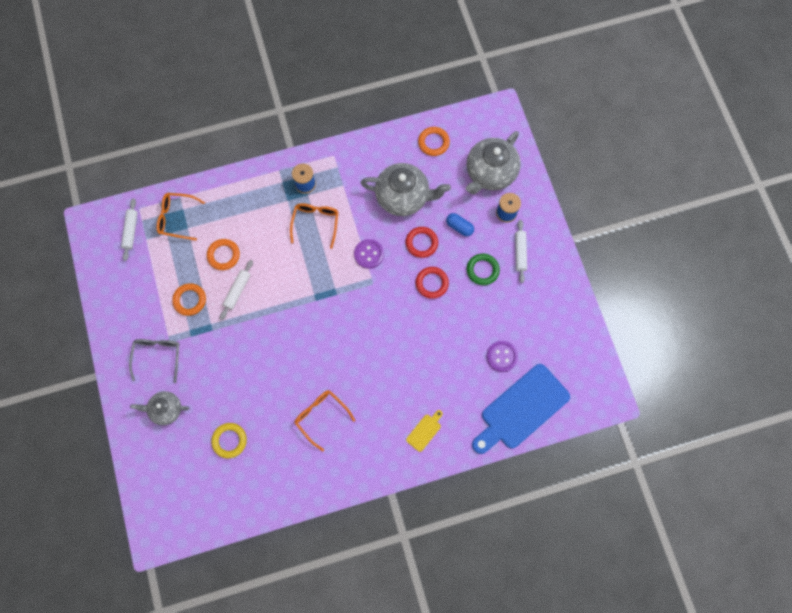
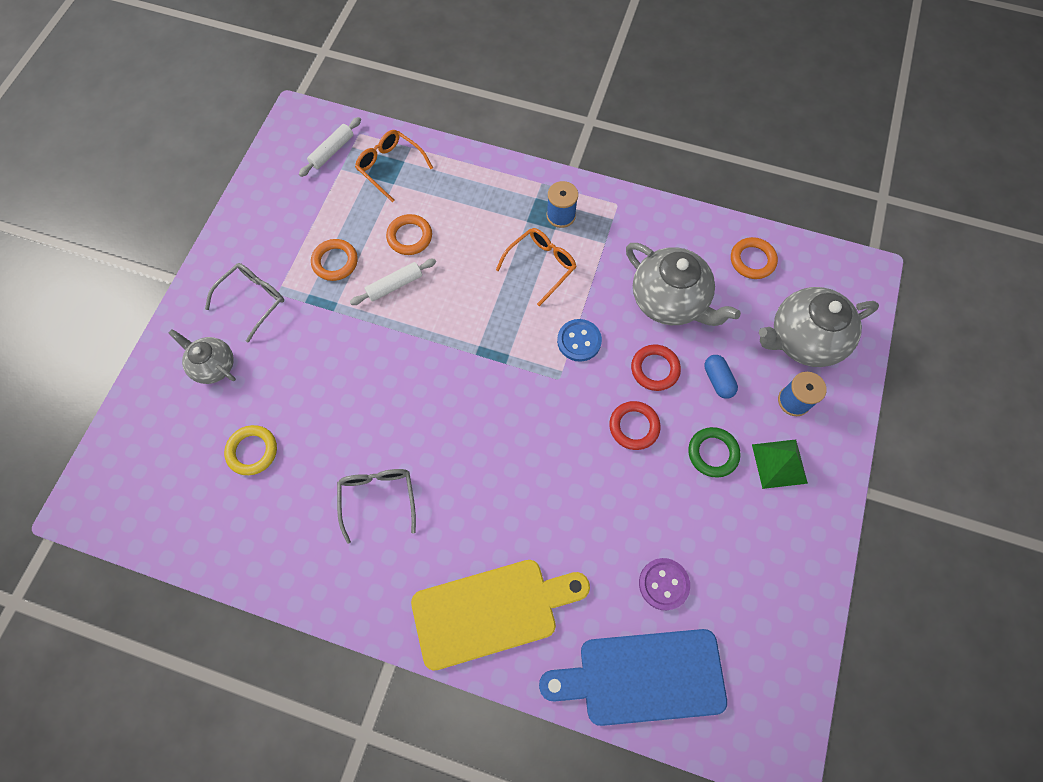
camera: 35 degrees right, 5 degrees down
orange glasses [295,390,355,452] -> grey glasses [337,469,416,544]
purple button [354,239,384,269] -> blue button [557,319,602,362]
yellow cutting board [406,410,443,452] -> yellow cutting board [411,560,590,671], size x2.43
white rolling pin [515,220,527,283] -> green pyramid [752,440,808,489]

